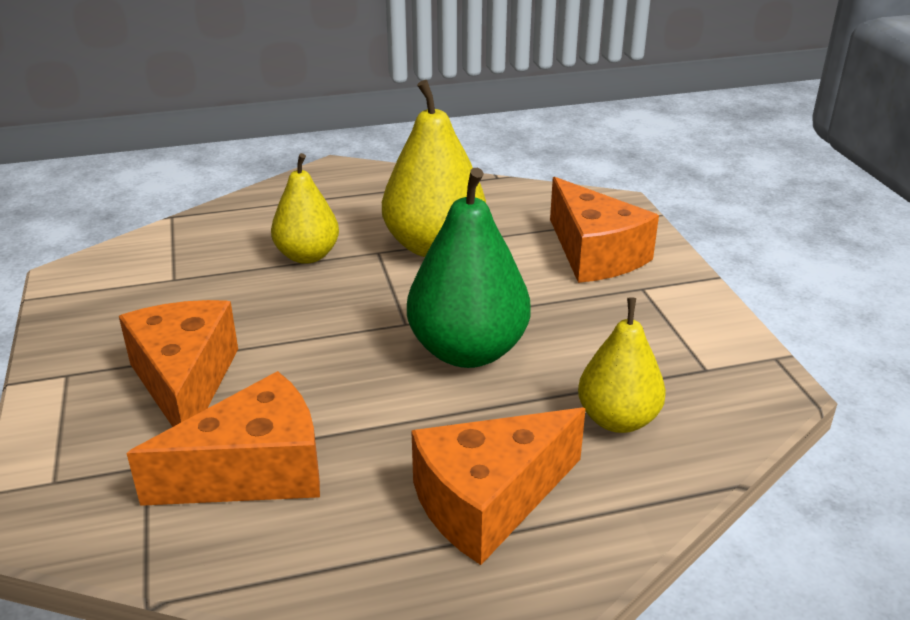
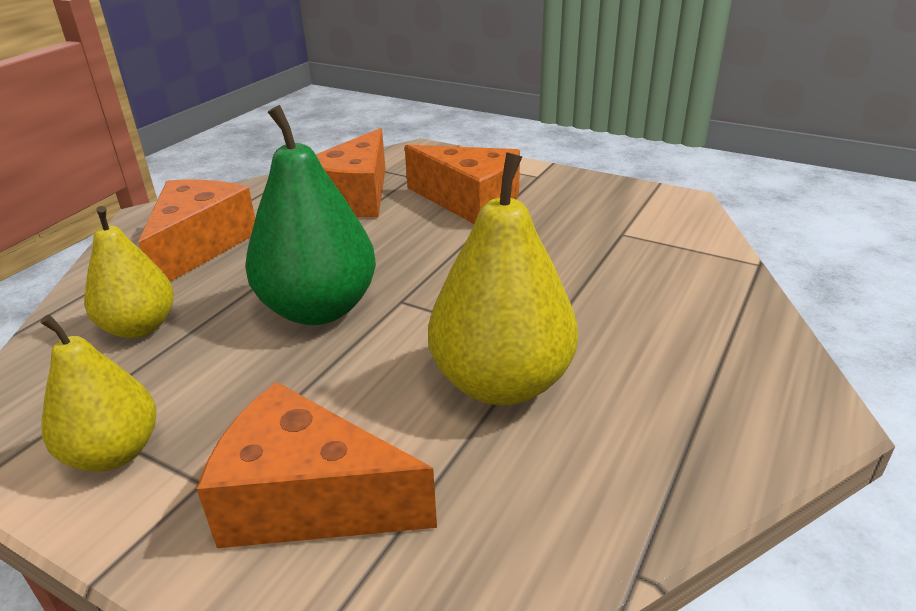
camera: 135 degrees right, 0 degrees up
yellow pear [271,153,339,264] -> yellow pear moved to [40,314,157,472]

